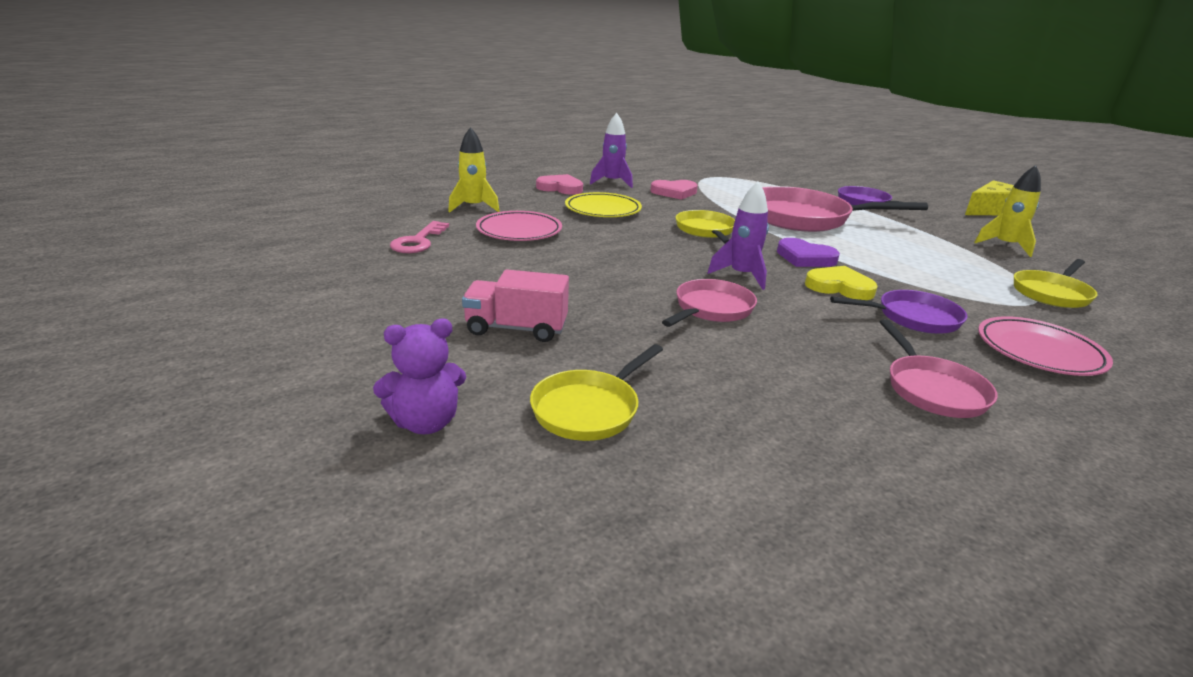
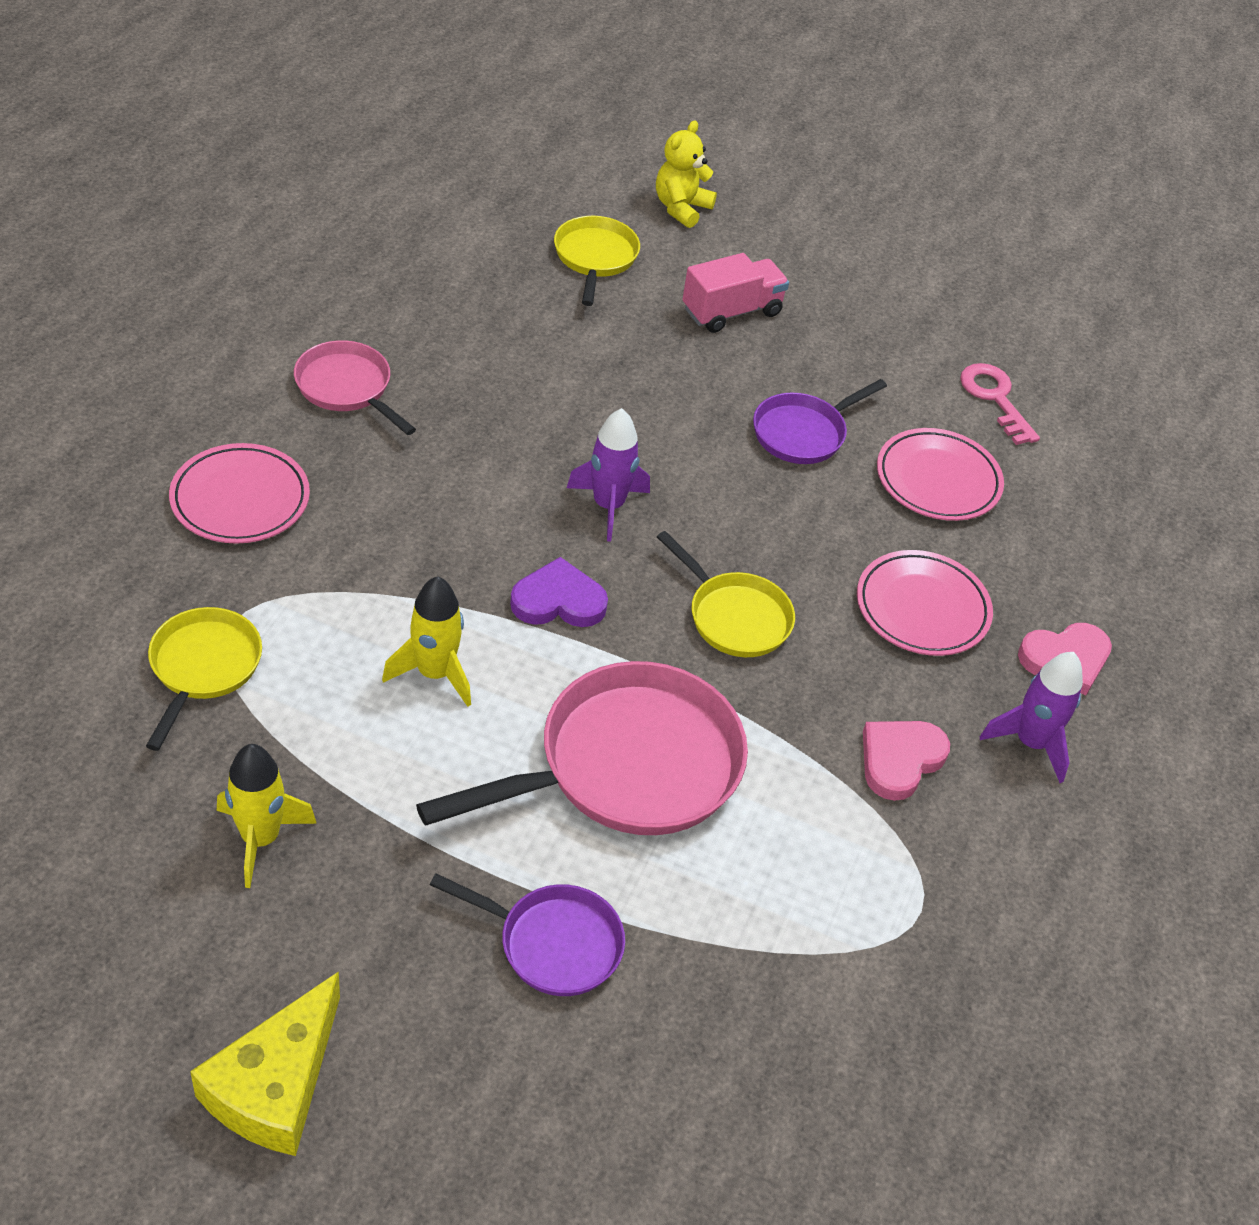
camera: 140 degrees right, 20 degrees up
purple teddy bear [373,319,466,434] -> yellow teddy bear [656,120,717,228]
yellow rocket [448,127,500,213] -> yellow rocket moved to [382,576,471,707]
yellow plate [565,192,642,217] -> pink plate [857,550,993,656]
pink pan [662,279,757,327] -> none
yellow heart [805,266,878,300] -> none
purple pan [830,290,967,334] -> purple pan moved to [753,379,887,464]

